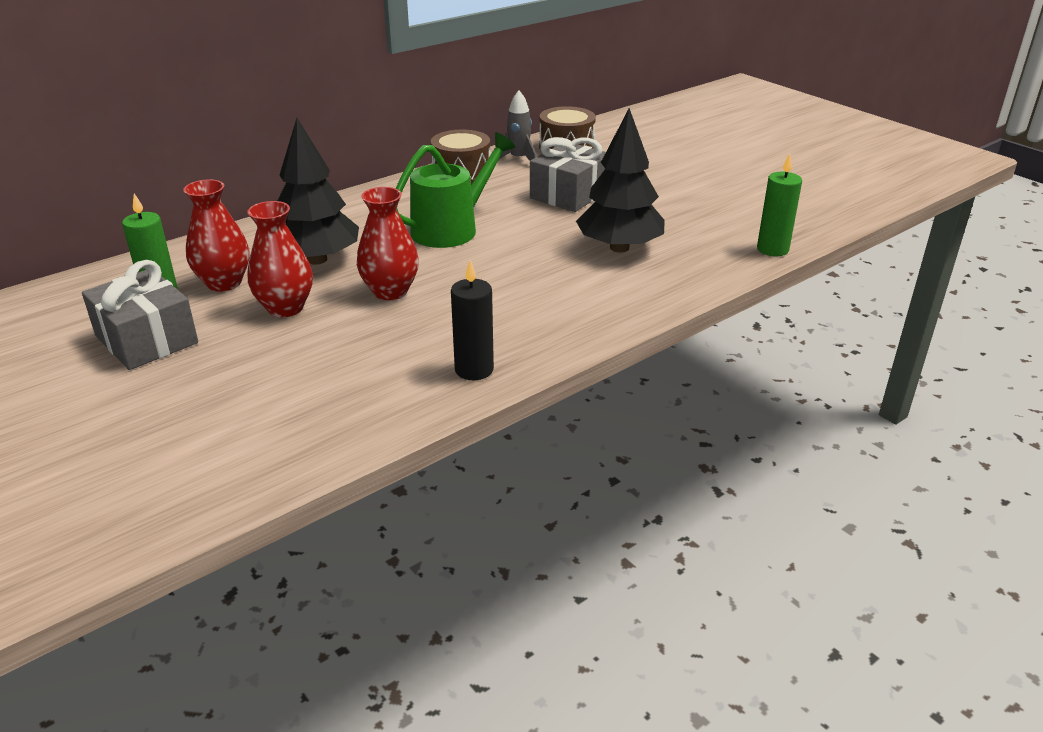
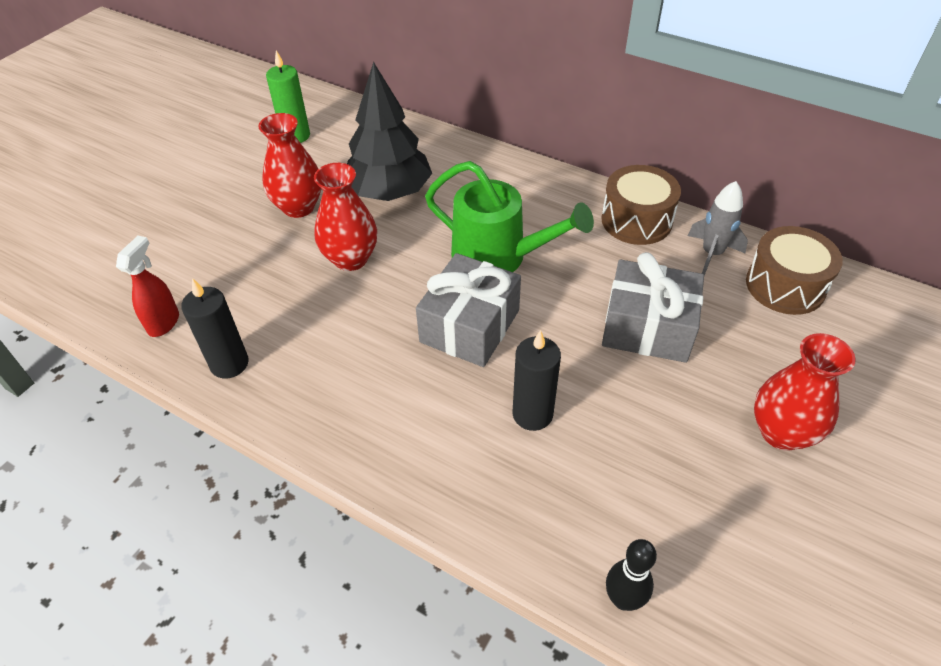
camera: 70 degrees right, 15 degrees up
grey gift [82,260,198,370] -> grey gift moved to [416,253,521,367]
red vase [183,179,249,292] -> red vase moved to [754,333,856,451]
black tree [576,108,665,253] -> black candle [513,330,561,431]
green candle [757,154,802,256] -> black bowling pin [606,539,657,611]
none -> red spray bottle [116,236,179,337]

